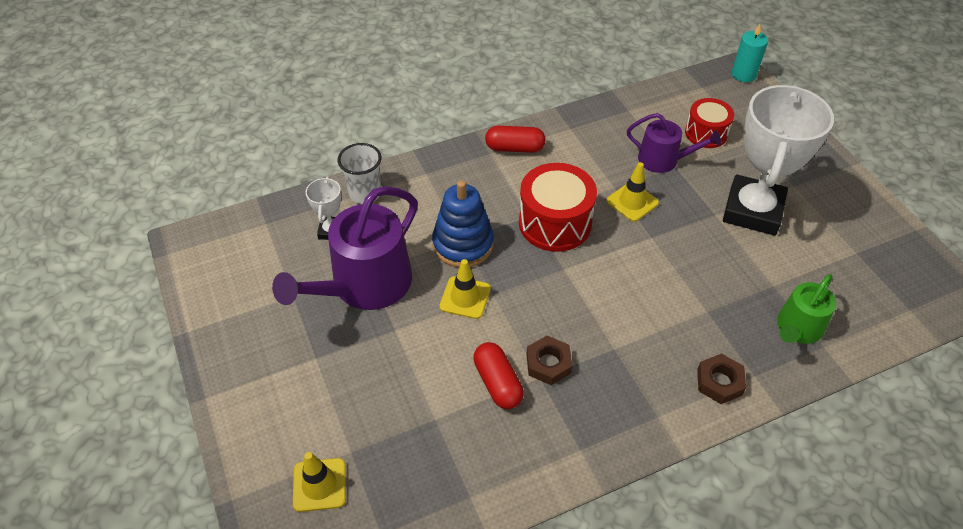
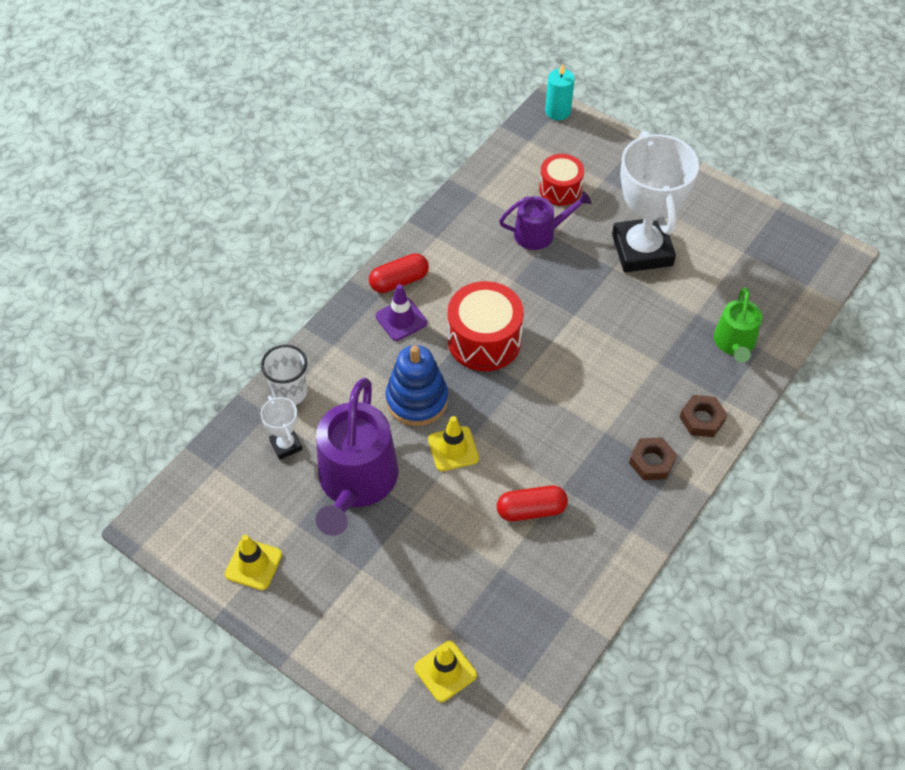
camera: 30 degrees left, 5 degrees up
red capsule [473,342,524,409] -> red capsule turned 45 degrees counterclockwise [497,485,568,521]
brown nut [526,336,572,385] -> brown nut moved to [629,437,677,480]
yellow traffic cone [607,162,659,222] -> yellow traffic cone moved to [225,534,282,590]
none -> purple traffic cone [376,284,427,341]

